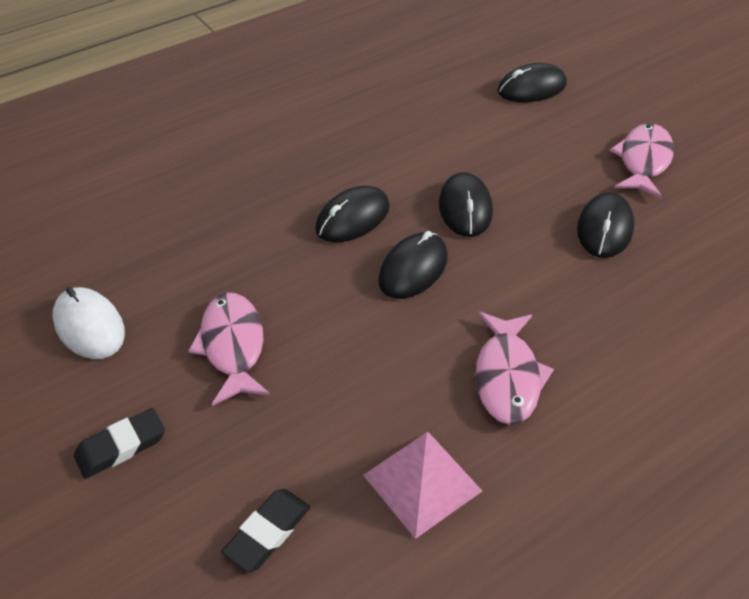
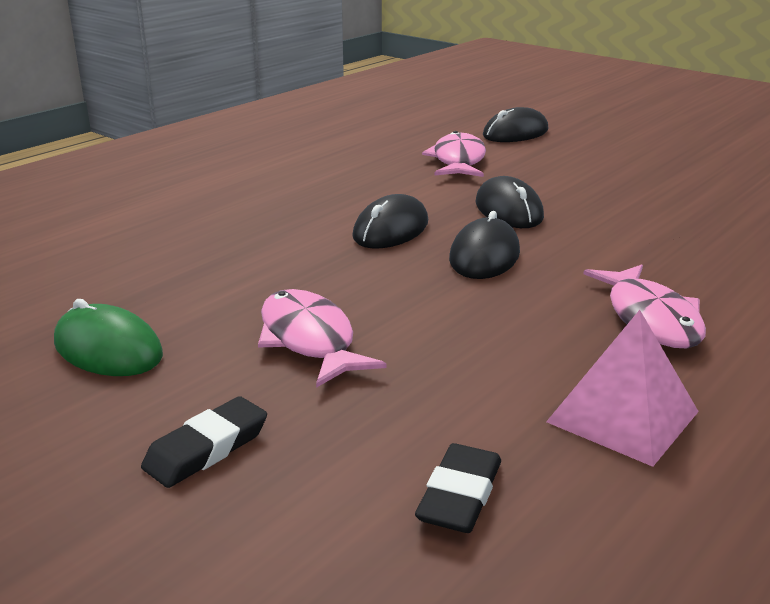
camera: 15 degrees left, 20 degrees down
white mouse [53,287,125,359] -> green mouse [54,299,163,376]
black mouse [577,192,634,258] -> none
pink fish [609,123,674,198] -> pink fish moved to [422,131,486,177]

